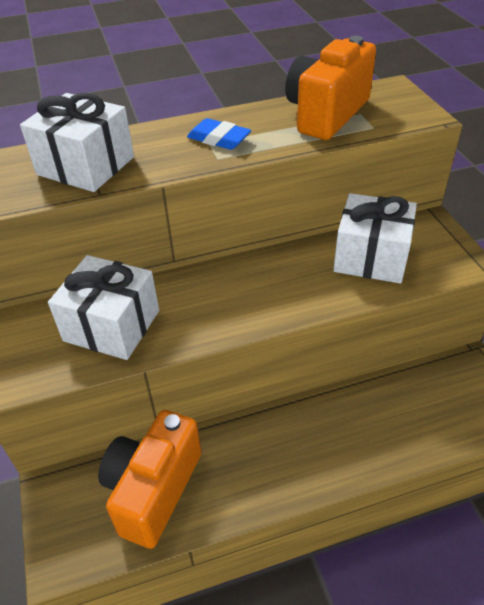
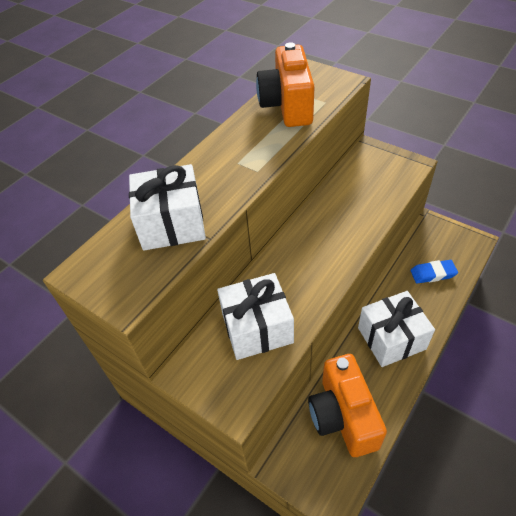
camera: 35 degrees left, 5 degrees up
blue eraser [187,118,251,150] -> blue eraser moved to [411,260,458,284]
white gift [333,193,417,284] -> white gift moved to [358,291,435,367]

